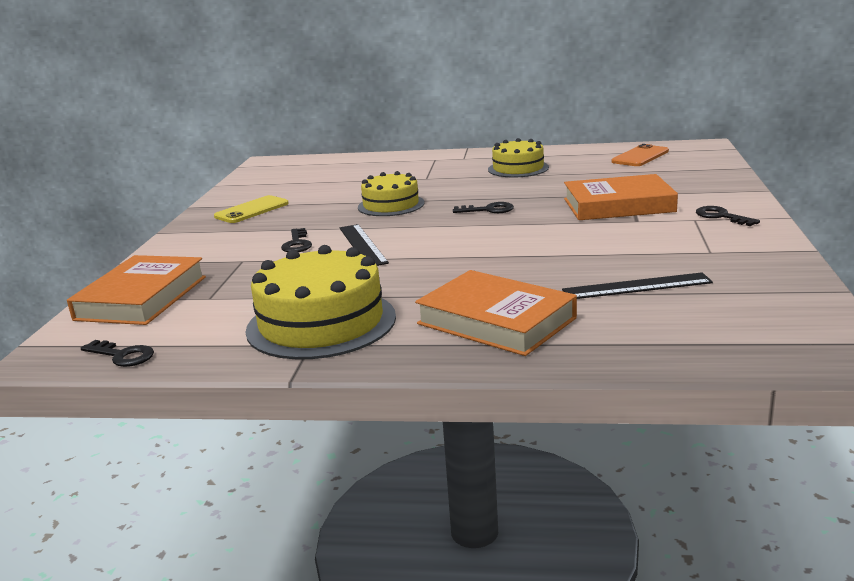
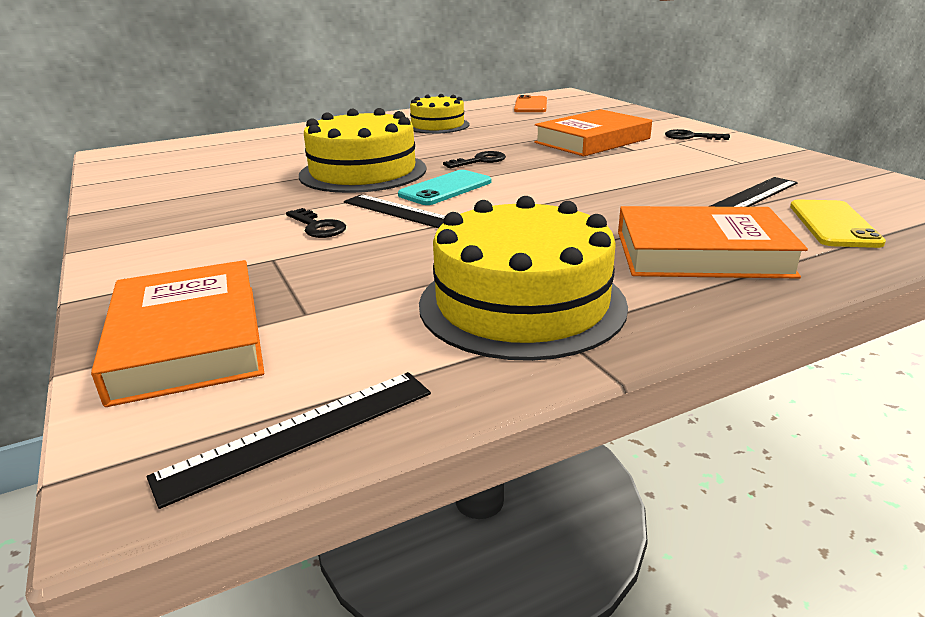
camera: 35 degrees left, 5 degrees up
black key [81,340,154,367] -> black ruler [147,372,431,509]
yellow phone [214,195,289,223] -> yellow phone moved to [790,200,886,248]
yellow cake [358,171,424,216] -> yellow cake [299,108,426,193], size x1.59
none -> turquoise phone [398,170,491,205]

